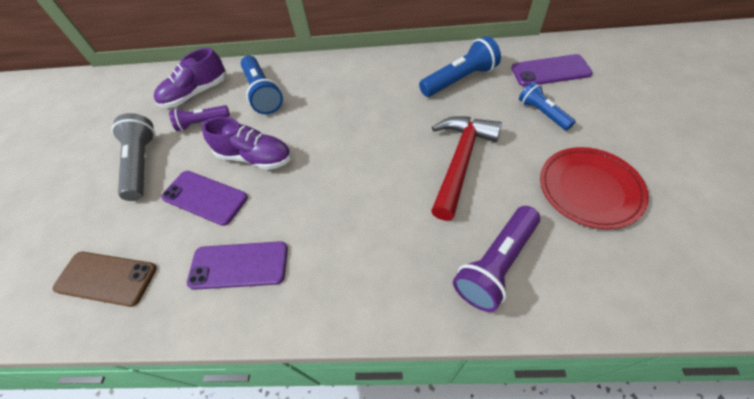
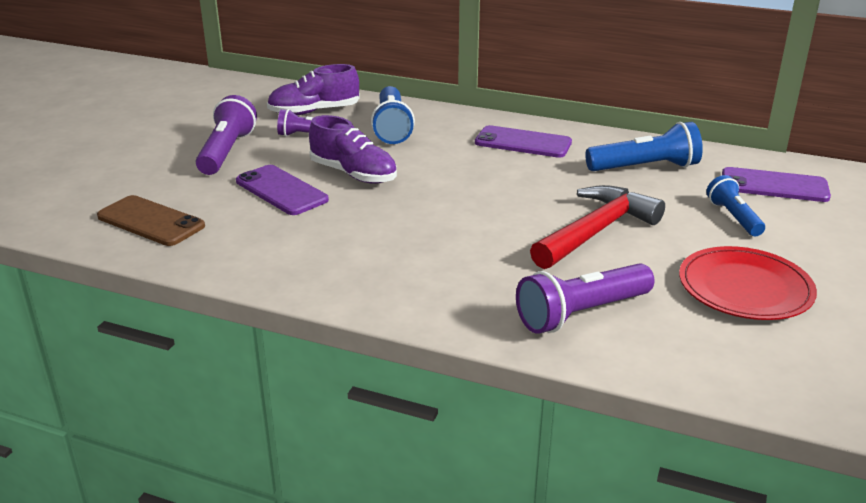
camera: 15 degrees right, 25 degrees down
grey flashlight [111,113,155,201] -> purple flashlight [196,95,257,175]
purple phone [187,241,288,290] -> purple phone moved to [475,125,572,158]

